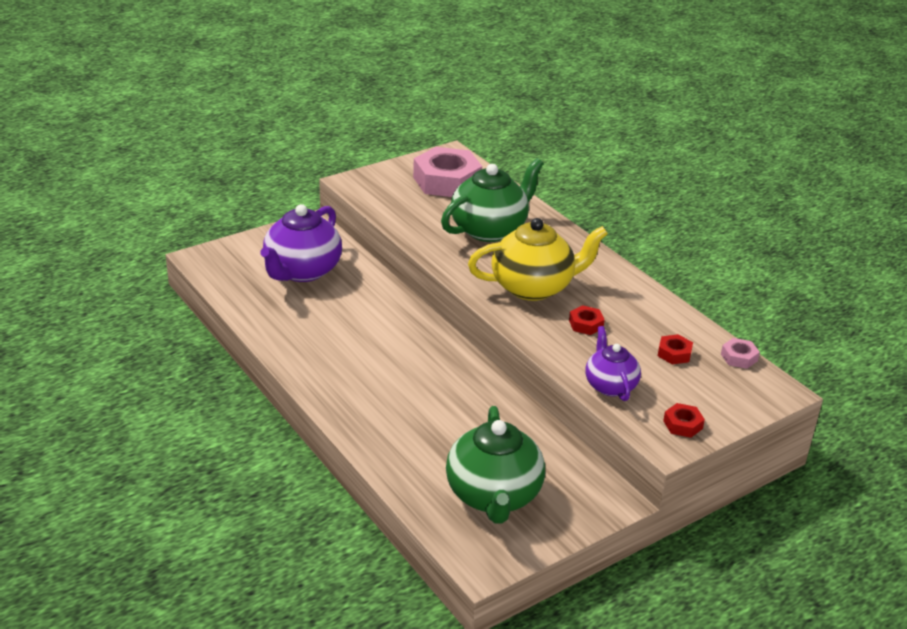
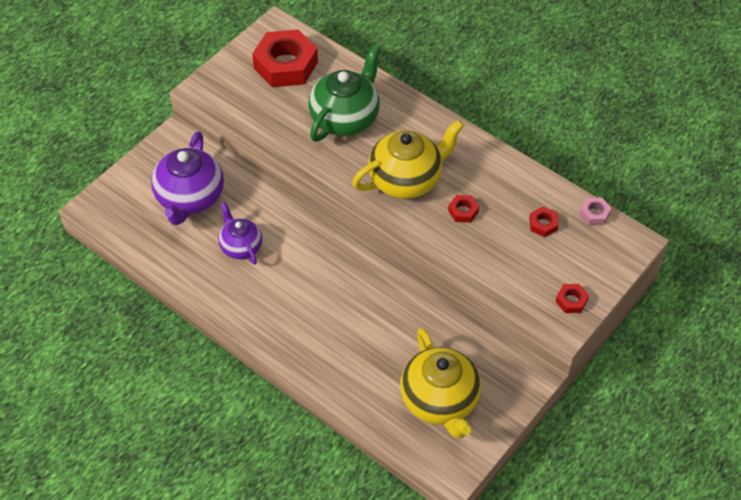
camera: 15 degrees left, 20 degrees up
pink nut [413,147,482,197] -> red nut [252,29,318,87]
green teapot [446,406,545,523] -> yellow teapot [400,328,481,439]
purple teapot [585,326,641,401] -> purple teapot moved to [218,202,262,265]

